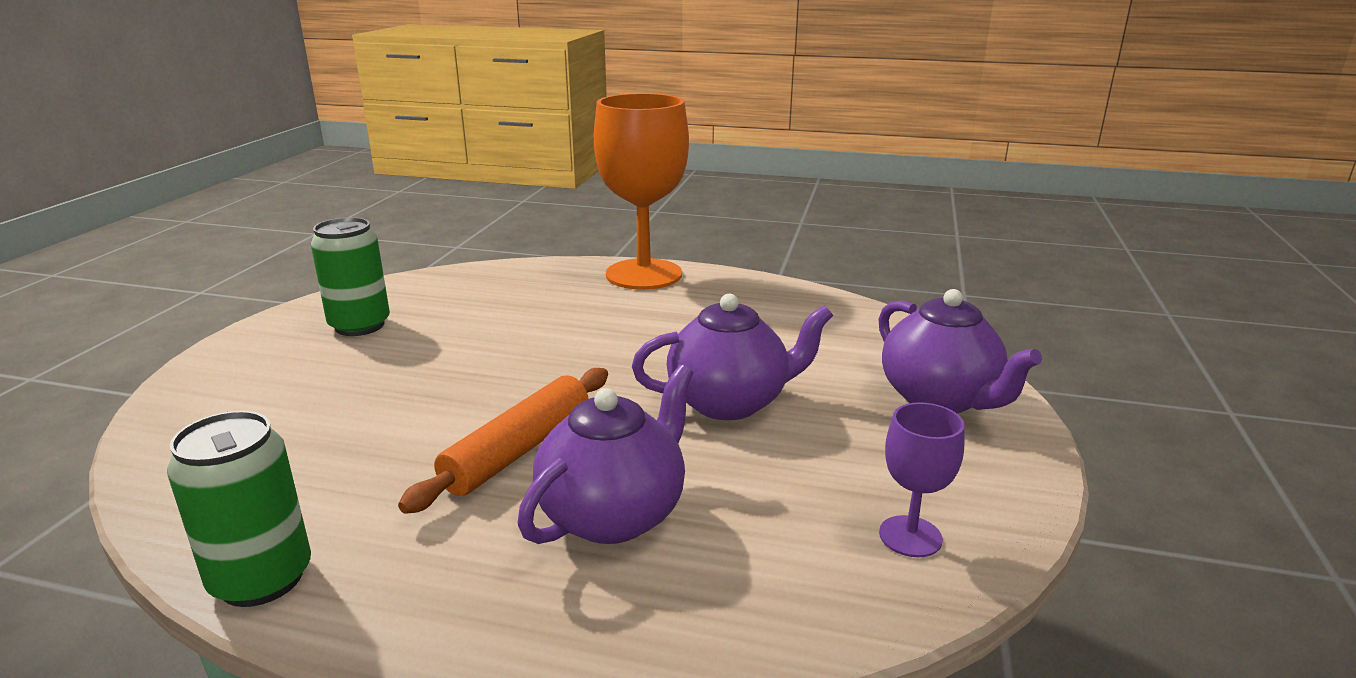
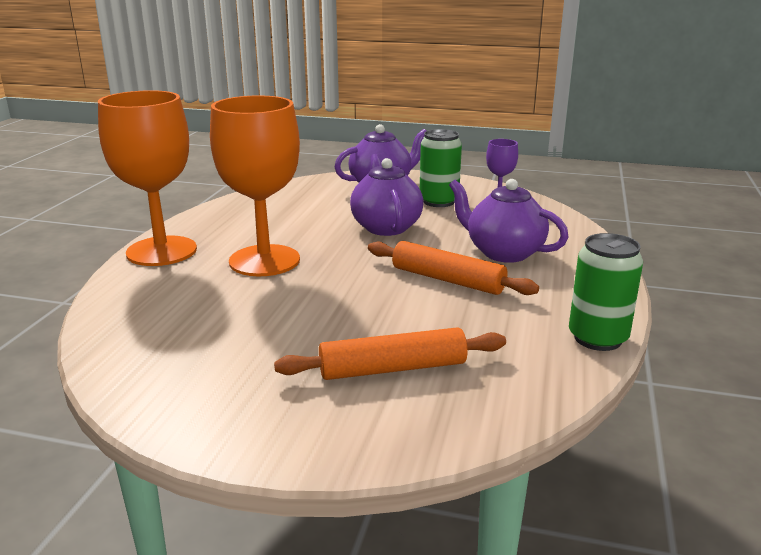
camera: 90 degrees left, 0 degrees up
green can [311,217,390,336] -> green can moved to [420,129,462,207]
none -> orange goblet [210,95,300,276]
none -> orange rolling pin [274,327,506,380]

